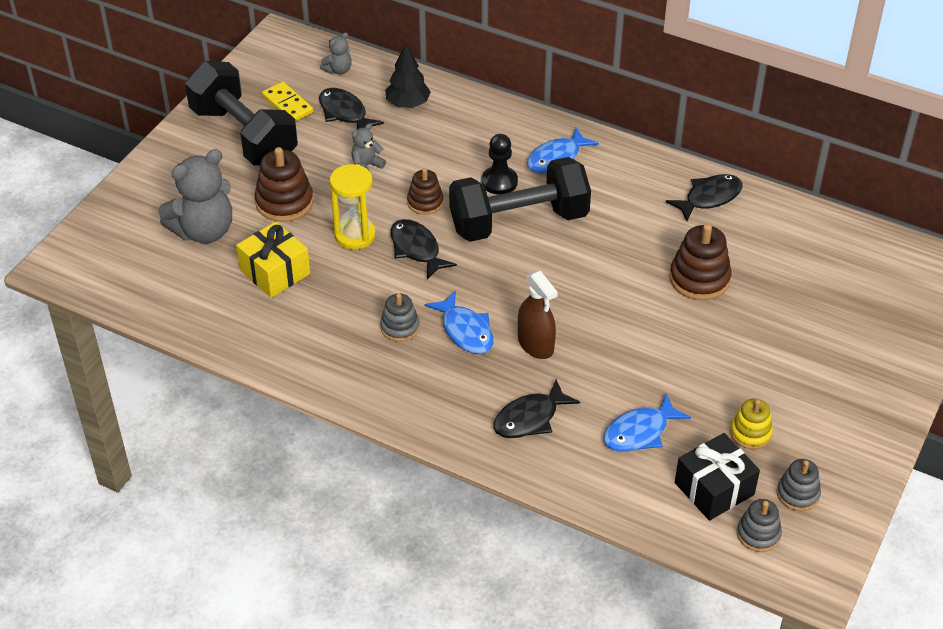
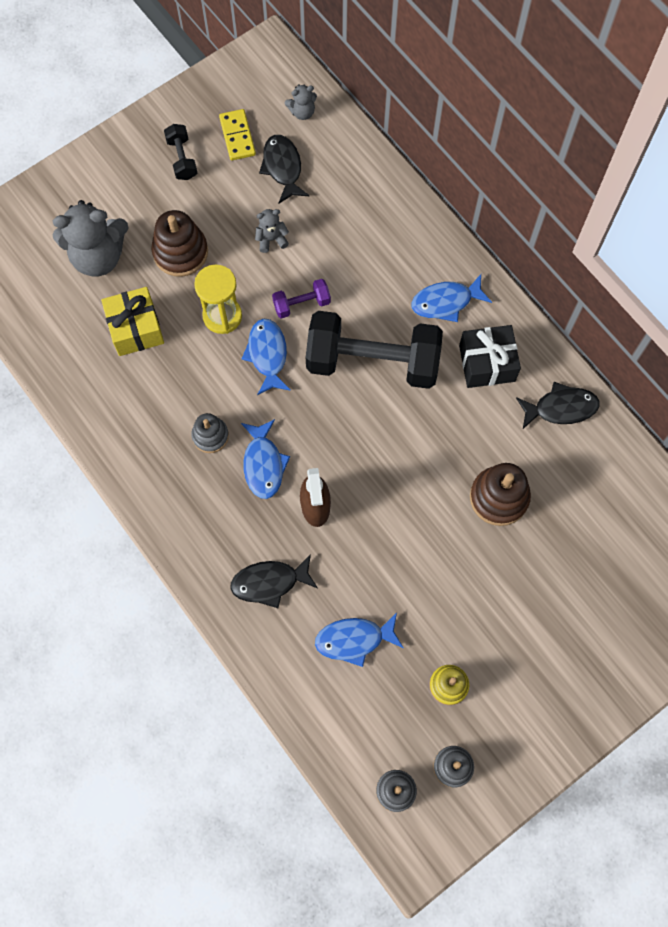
camera: 25 degrees right, 25 degrees up
black dumbbell [185,61,298,166] -> black dumbbell [164,124,197,180], size x0.43
black tree [385,43,431,108] -> none
black fish [391,219,457,279] -> blue fish [242,319,291,395]
brown stacking toy [407,168,444,215] -> purple dumbbell [272,279,331,319]
black pawn [482,134,518,195] -> none
black gift [675,433,760,521] -> black gift moved to [459,325,521,388]

